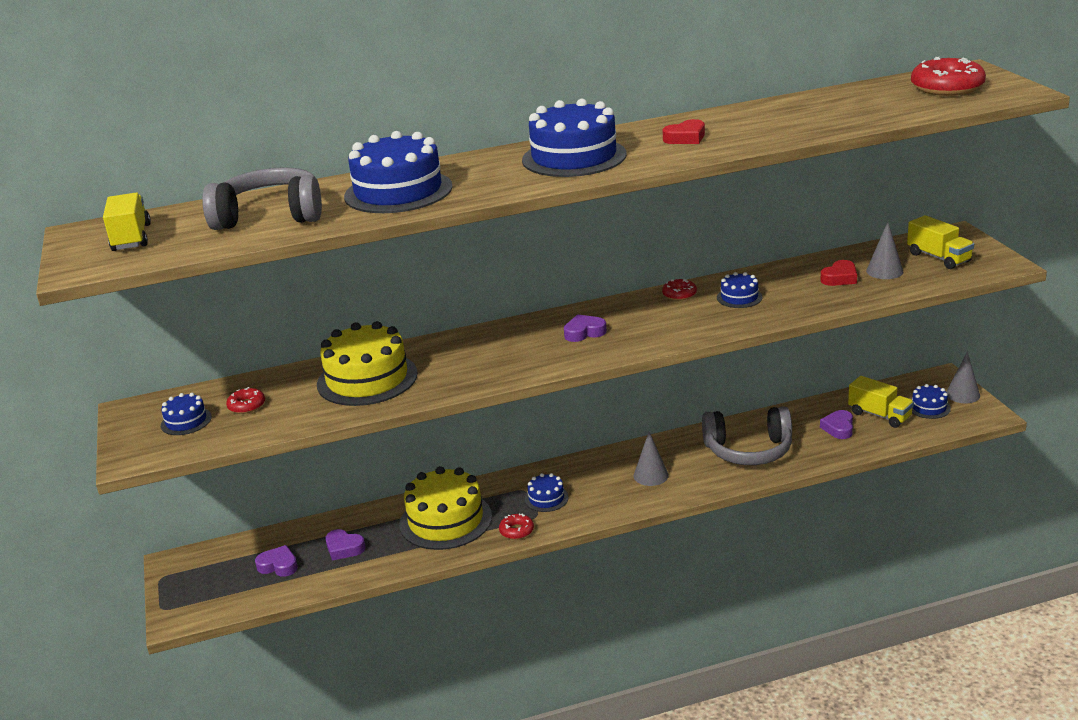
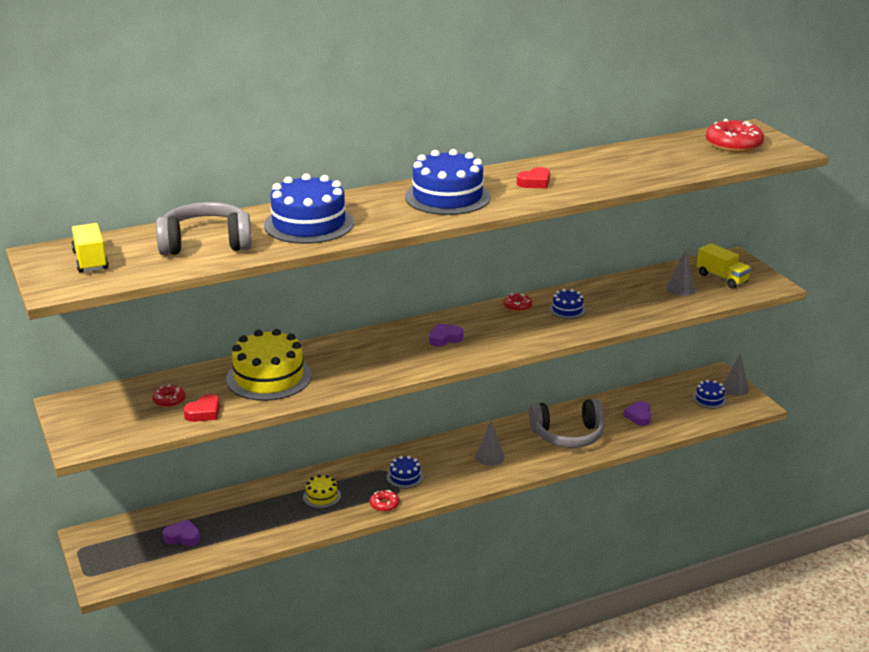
camera: 10 degrees left, 0 degrees up
blue cake [161,393,212,435] -> none
purple heart [325,529,366,561] -> none
yellow cake [399,466,492,550] -> yellow cake [303,475,341,508], size x0.48
red heart [820,260,857,286] -> red heart moved to [183,394,220,422]
yellow truck [848,376,914,428] -> none

